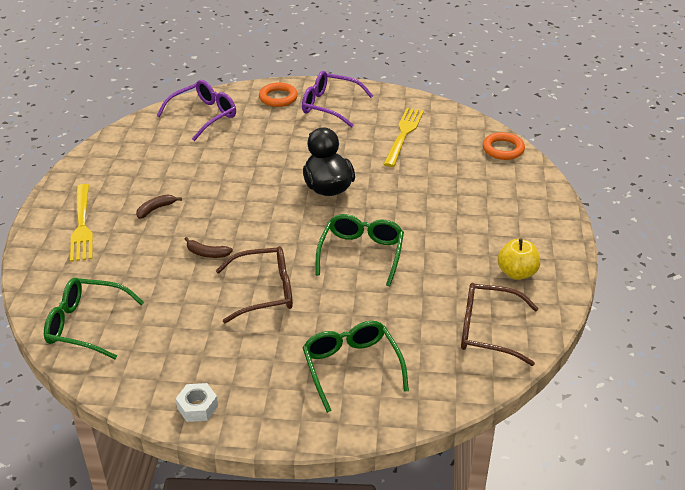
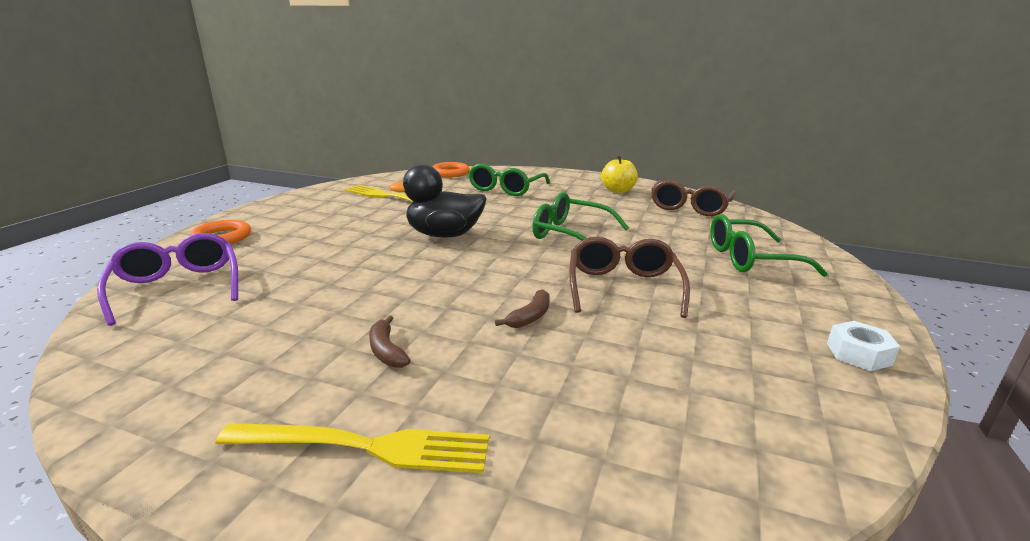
camera: 75 degrees left, 15 degrees down
green glasses [44,278,144,359] -> green glasses moved to [468,164,550,196]
purple glasses [302,71,373,128] -> none

